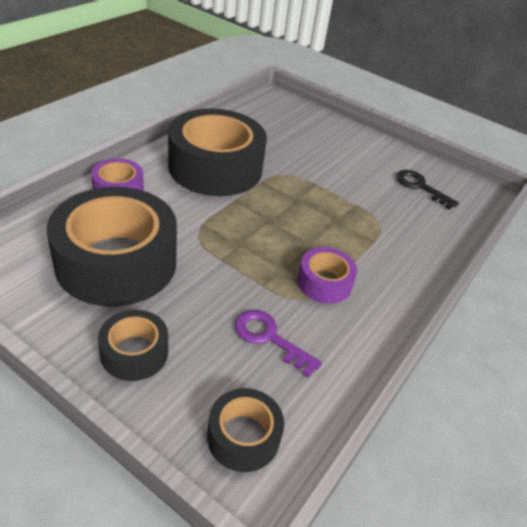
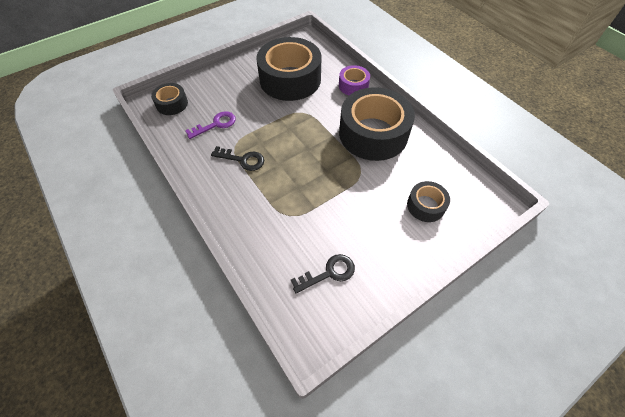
camera: 115 degrees right, 15 degrees up
black tape [98,310,168,381] -> black tape moved to [407,181,450,222]
purple tape [297,247,357,304] -> black key [211,146,264,171]

